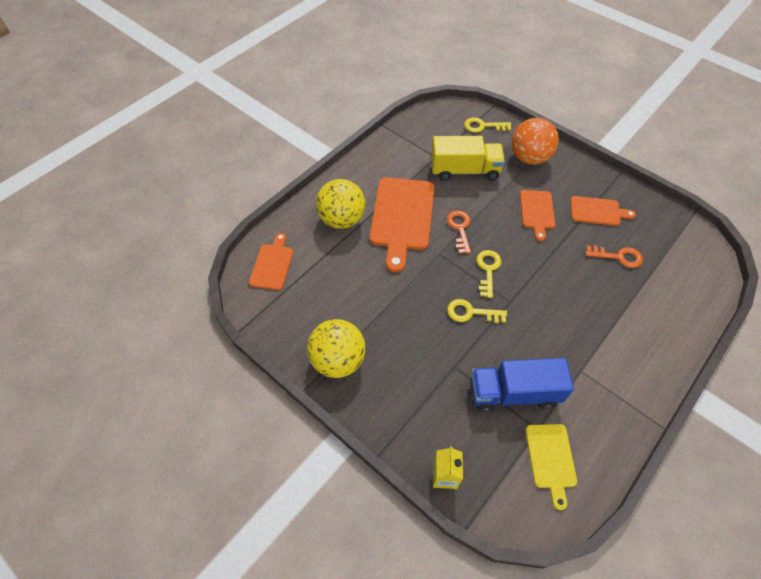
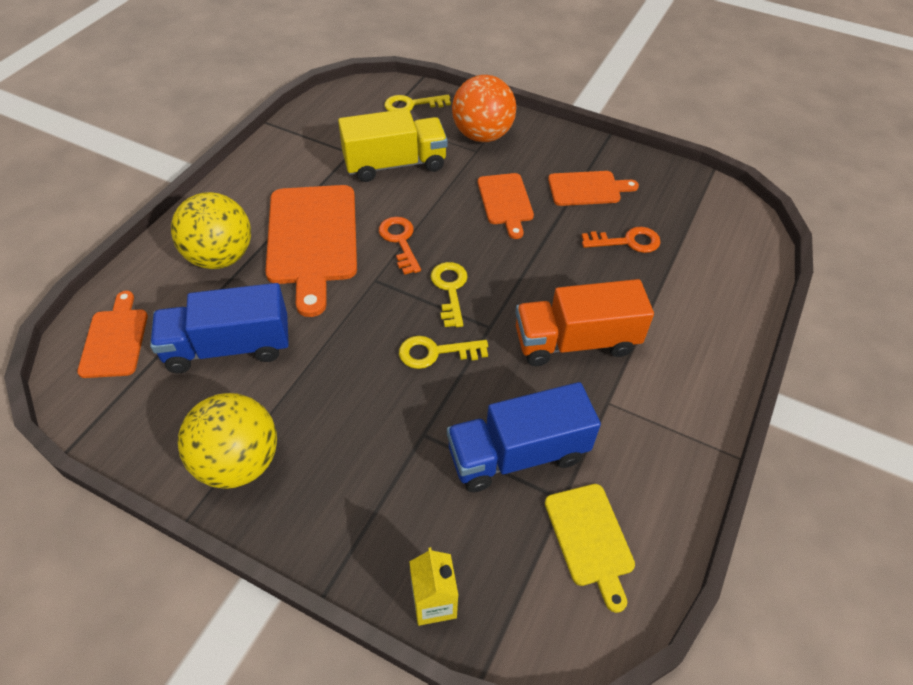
camera: 15 degrees left, 5 degrees down
none -> blue truck [150,283,289,373]
none -> orange truck [515,279,654,366]

